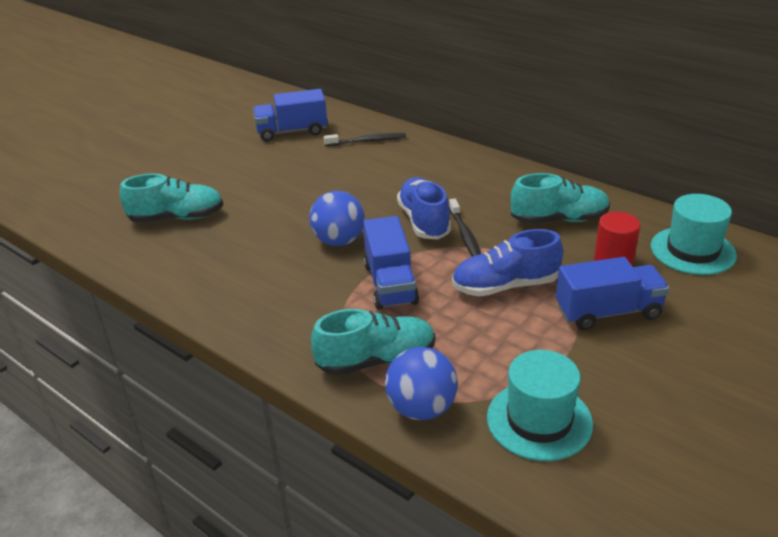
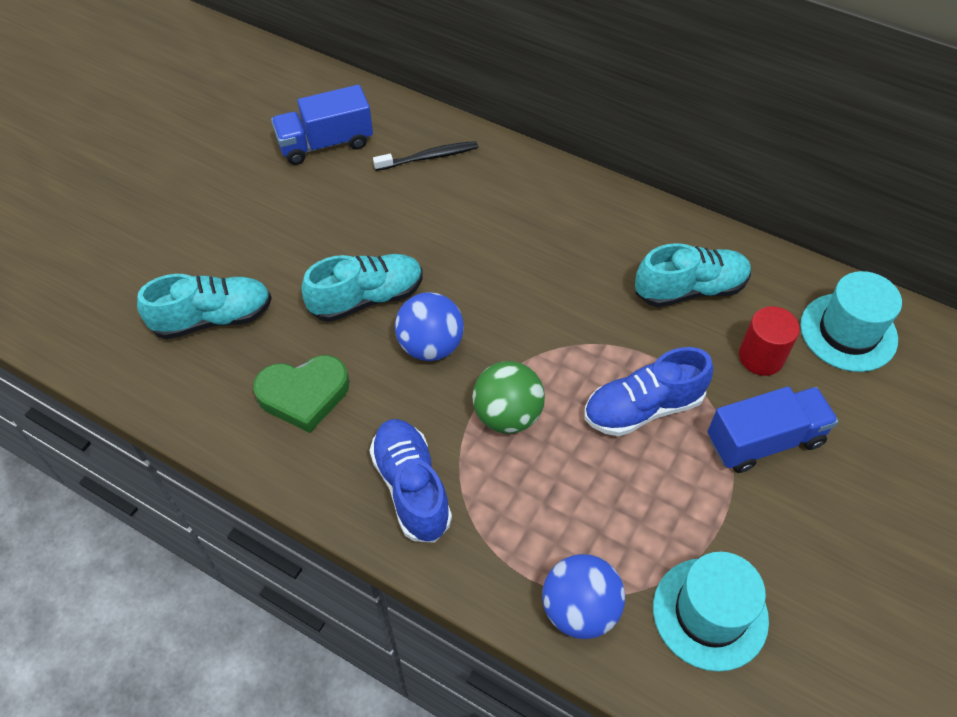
camera: 10 degrees left, 20 degrees up
turquoise shoe [311,309,435,376] -> turquoise shoe moved to [301,254,423,322]
blue truck [363,216,419,310] -> green ball [472,361,545,433]
blue shoe [397,177,452,240] -> blue shoe moved to [369,419,452,543]
black toothbrush [449,198,481,257] -> none
none -> green heart [253,355,349,433]

